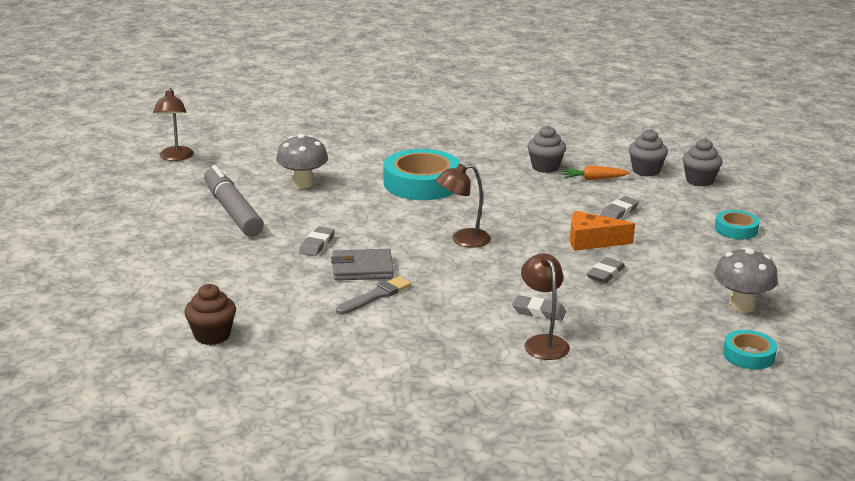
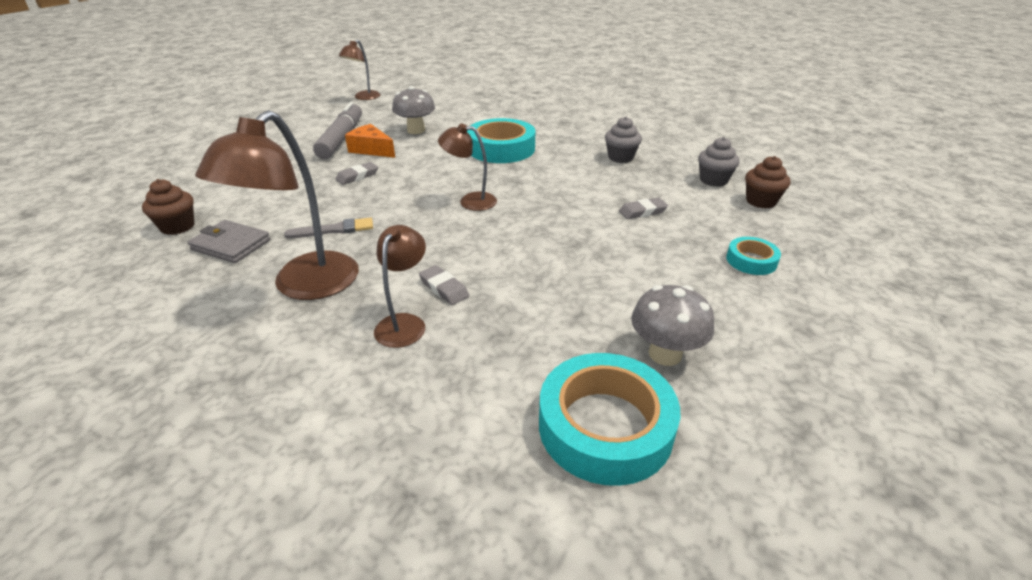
camera: 30 degrees right, 10 degrees up
grey wallet [331,249,394,281] -> grey wallet moved to [188,220,270,263]
orange carrot [561,166,630,180] -> none
orange cheese [570,211,635,251] -> orange cheese moved to [345,124,395,158]
grey eraser [587,257,625,283] -> none
grey cupcake [682,138,723,187] -> brown cupcake [745,156,791,208]
turquoise tape [723,330,777,370] -> turquoise tape [539,353,680,486], size x1.95
none -> brown lamp [195,110,359,300]

